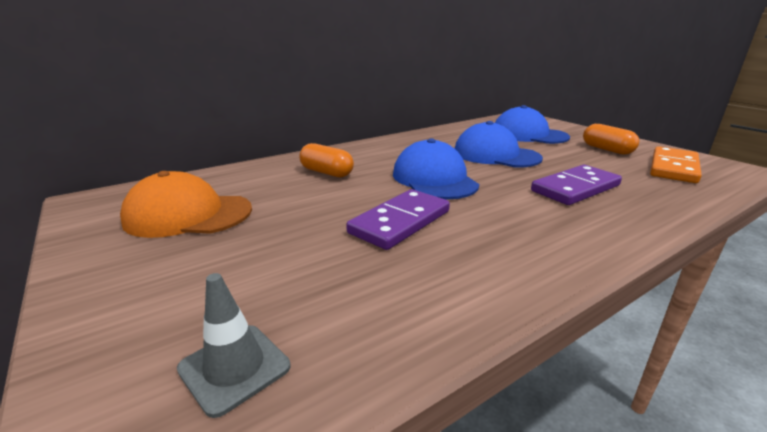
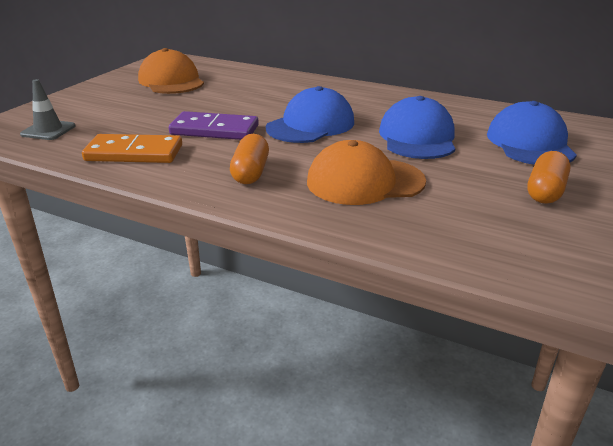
camera: 60 degrees right, 5 degrees up
orange capsule [300,143,354,177] -> orange capsule moved to [230,134,269,184]
purple domino [531,165,622,205] -> orange cap [307,140,426,205]
orange domino [650,146,702,183] -> orange domino moved to [82,134,182,163]

